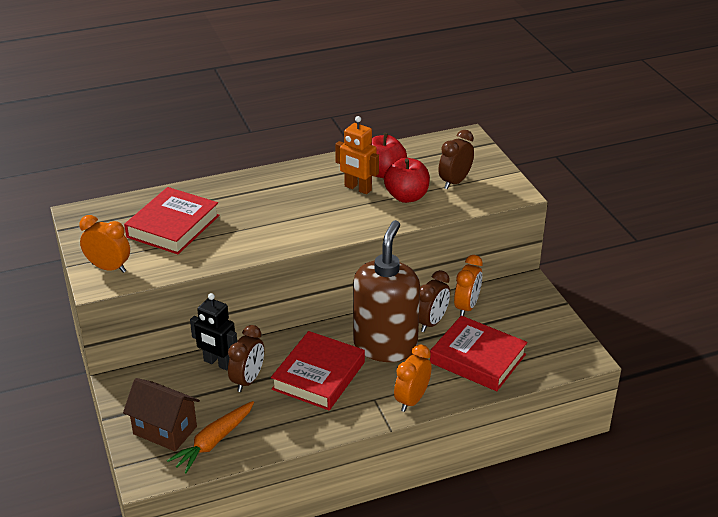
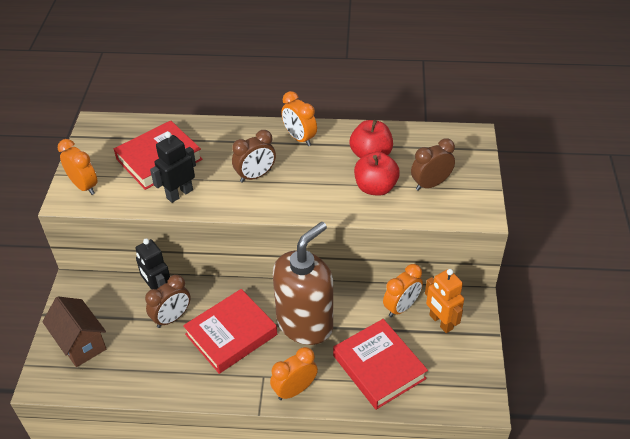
camera: 25 degrees right, 10 degrees up
orange carrot [167,401,254,473] -> none
orange robot [335,116,379,194] -> orange robot moved to [425,269,464,333]
brown clock [419,270,450,332] -> brown clock moved to [232,130,276,183]
none -> black robot [150,132,196,203]
none -> orange clock [281,91,317,146]

